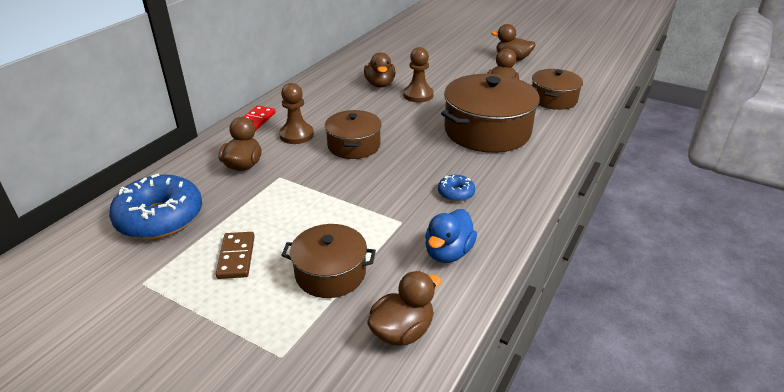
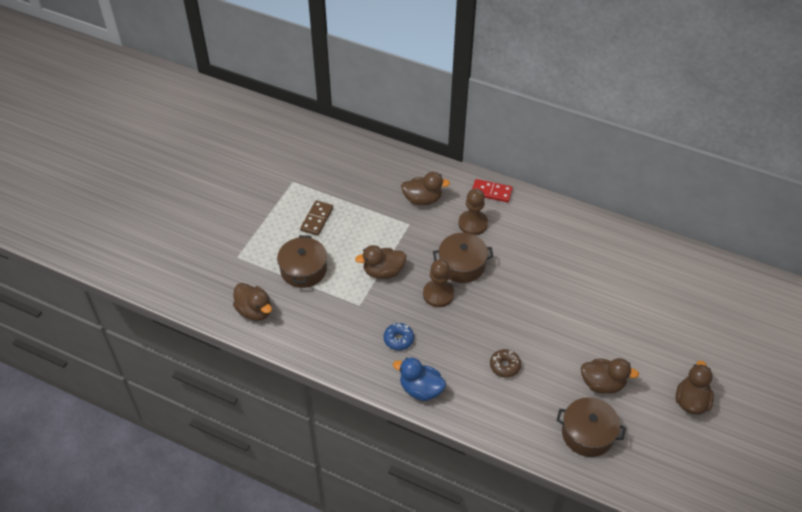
camera: 85 degrees right, 15 degrees up
blue donut [109,173,202,239] -> none
brown domino [216,232,255,279] -> brown domino turned 60 degrees counterclockwise [300,200,333,236]
brown duck [364,52,395,88] -> brown duck moved to [355,245,406,279]
brown pawn [403,47,434,102] -> brown pawn moved to [423,259,454,307]
blue duck [425,209,477,263] -> blue duck moved to [393,358,446,401]
brown pot [441,74,540,153] -> brown donut [490,349,521,378]

